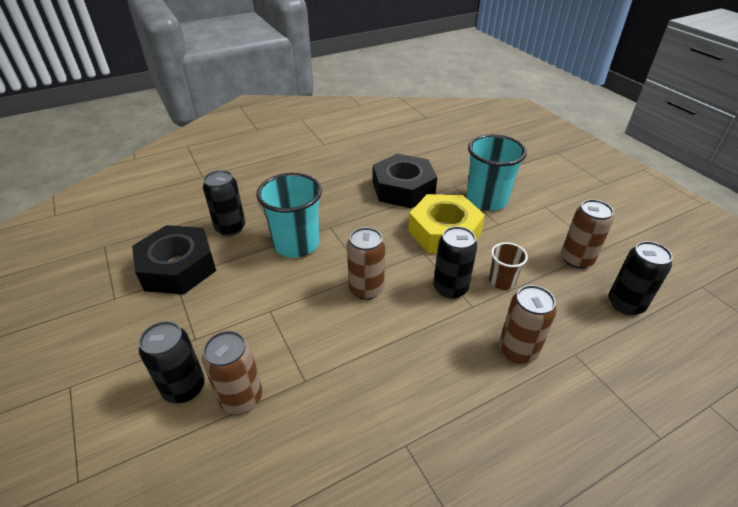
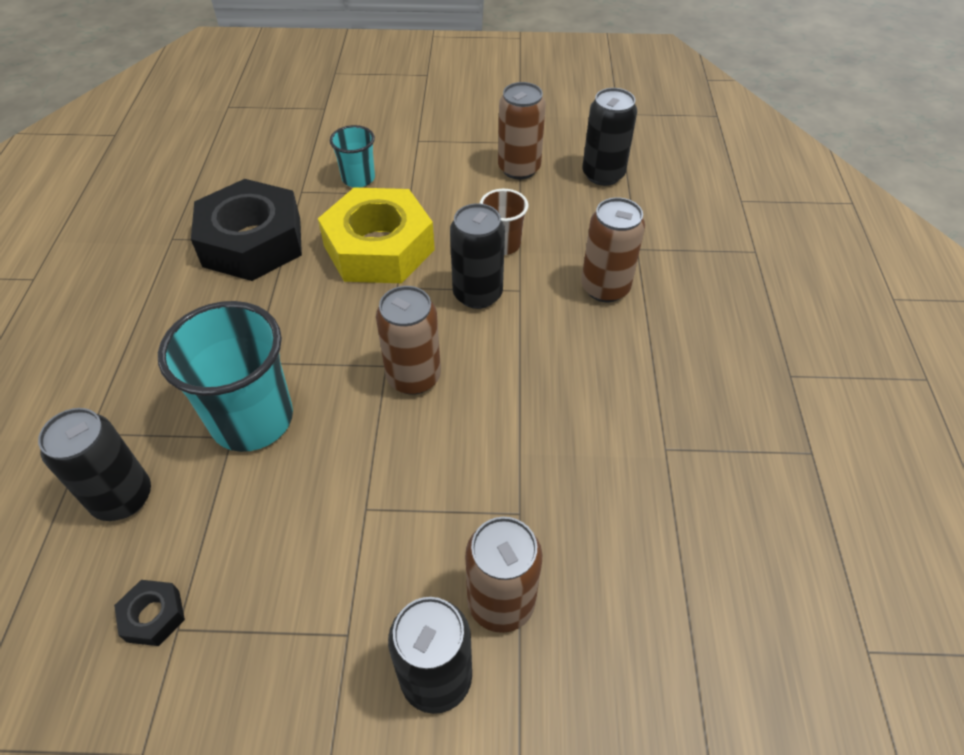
camera: 60 degrees left, 10 degrees up
black nut [132,225,216,295] -> black nut [114,580,185,646], size x0.40
turquoise cup [466,134,527,211] -> turquoise cup [330,125,375,188], size x0.53

